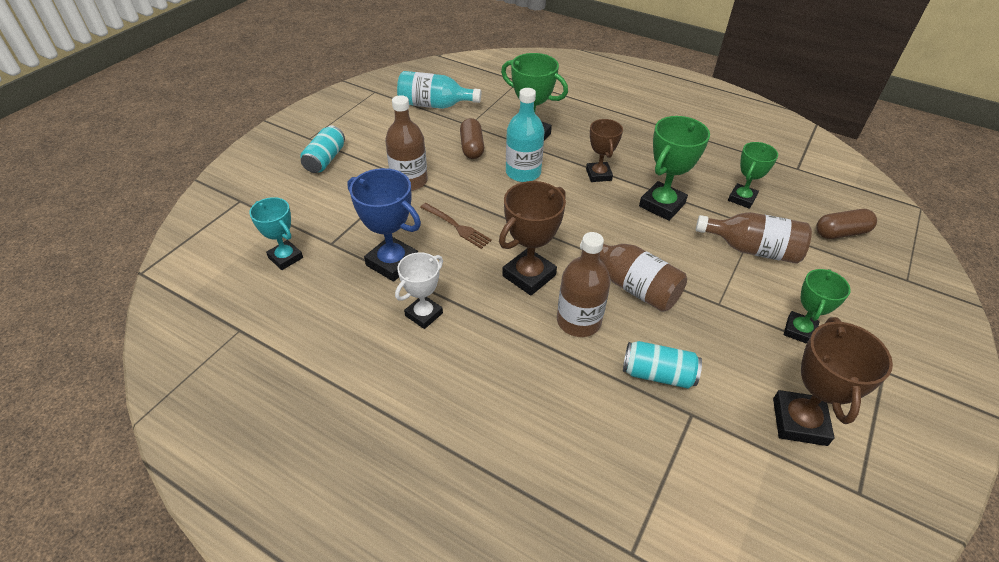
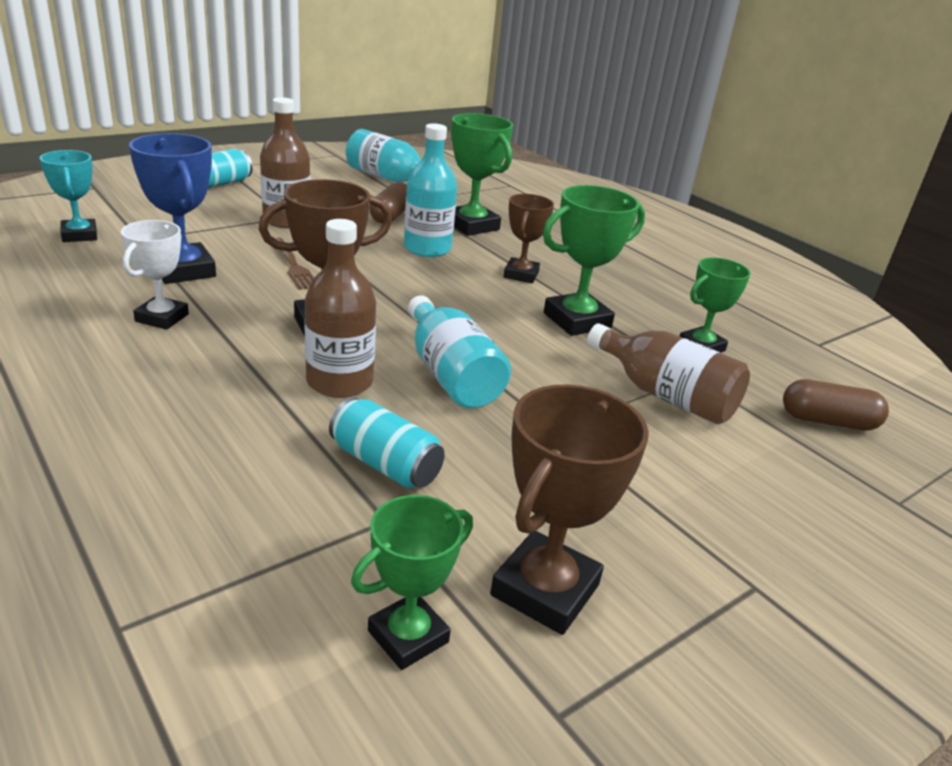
camera: 20 degrees right, 15 degrees down
white trophy [395,252,443,329] -> white trophy turned 45 degrees counterclockwise [121,220,189,330]
brown bottle [580,241,687,312] -> turquoise bottle [408,295,511,408]
green trophy [784,269,850,344] -> green trophy moved to [351,495,473,670]

